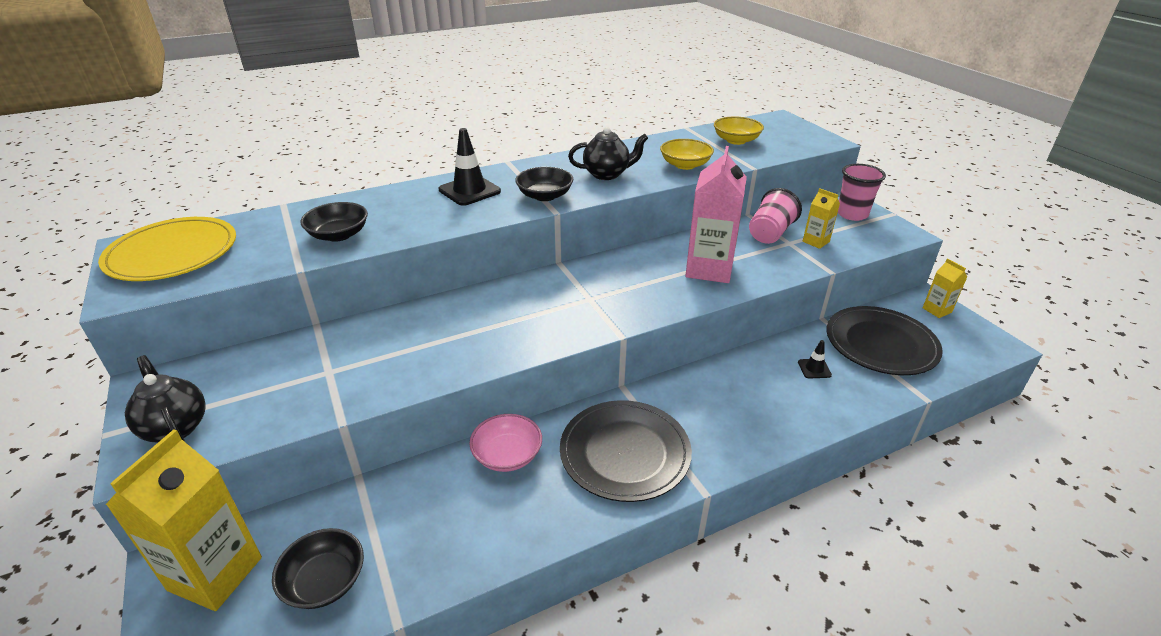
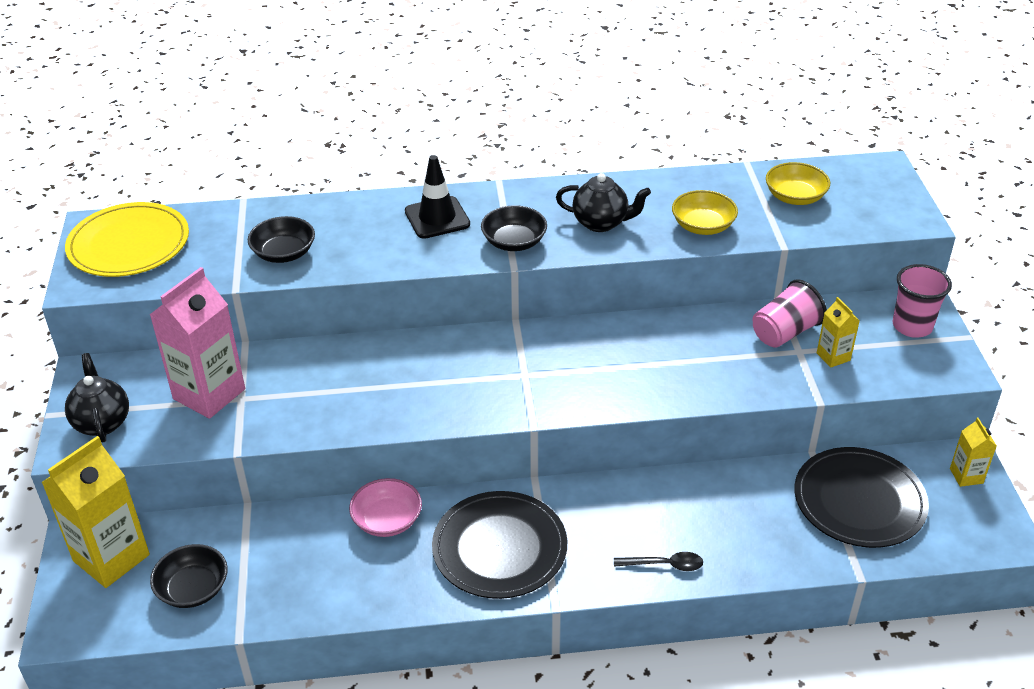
camera: 20 degrees right, 5 degrees up
pink carton [685,146,747,283] -> pink carton moved to [150,267,245,419]
black traffic cone [798,340,832,379] -> none
none -> black spoon [614,552,703,571]

